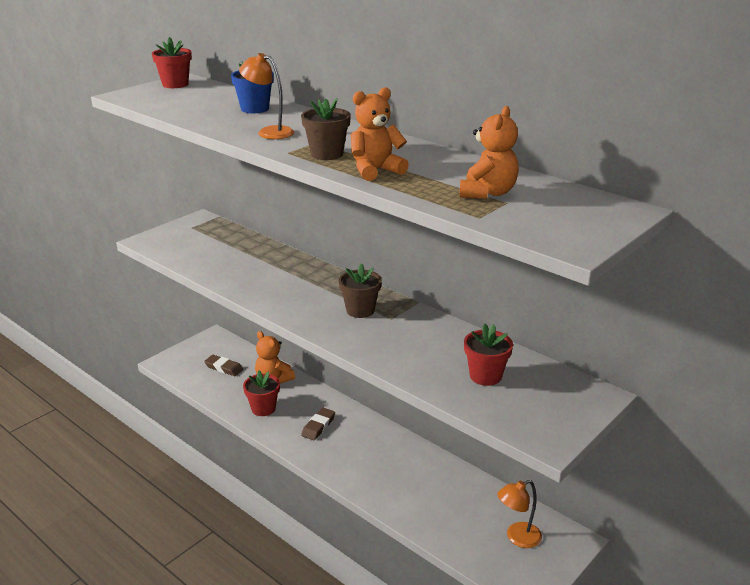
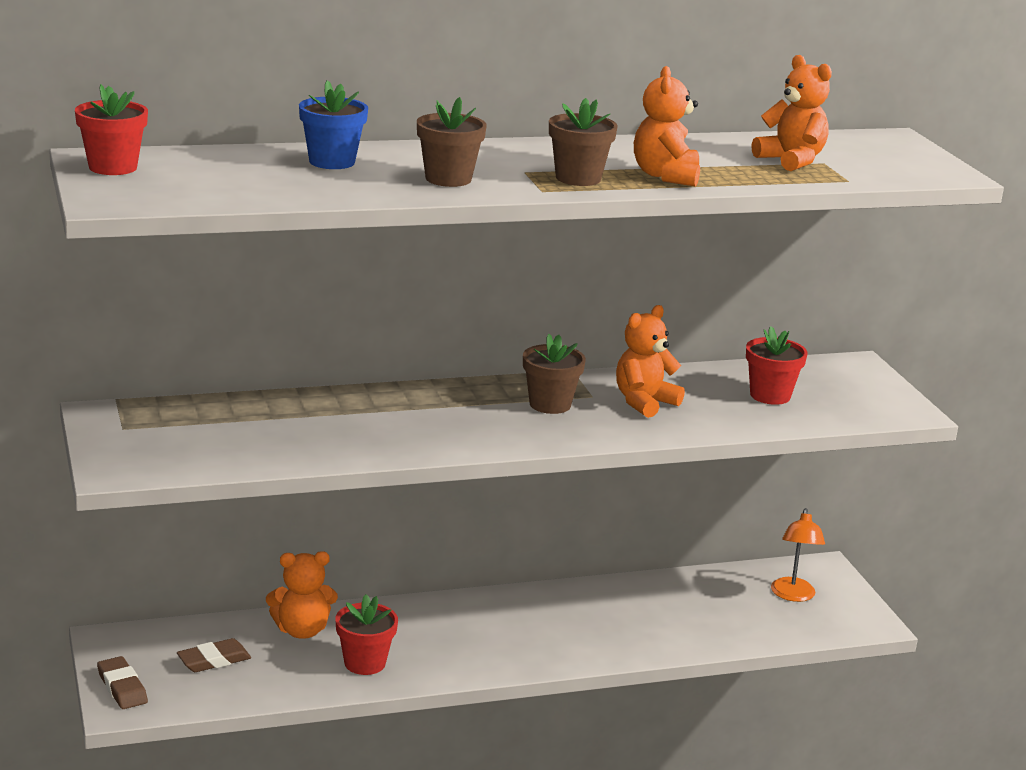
camera: 60 degrees left, 5 degrees down
orange lamp [239,53,294,139] -> brown flower pot [417,97,487,187]
brown eraser [301,408,335,440] -> brown eraser moved to [97,656,148,709]
none -> orange teddy bear [616,305,685,418]

